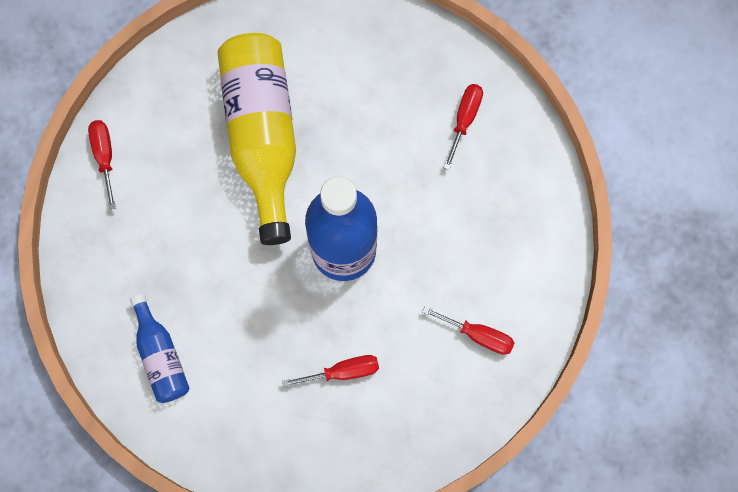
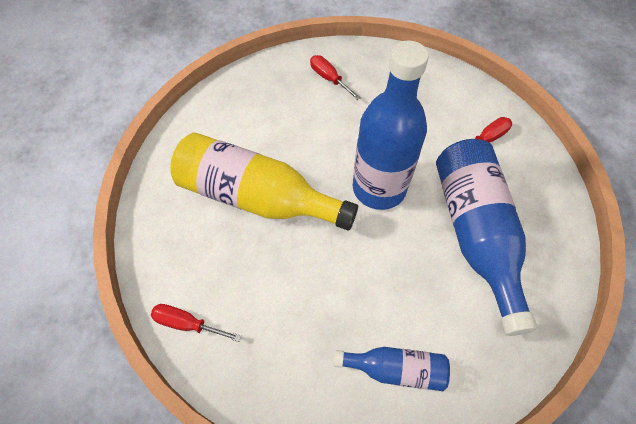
camera: 60 degrees left, 15 degrees down
red screwdriver [282,355,379,387] -> blue bottle [436,139,538,336]

